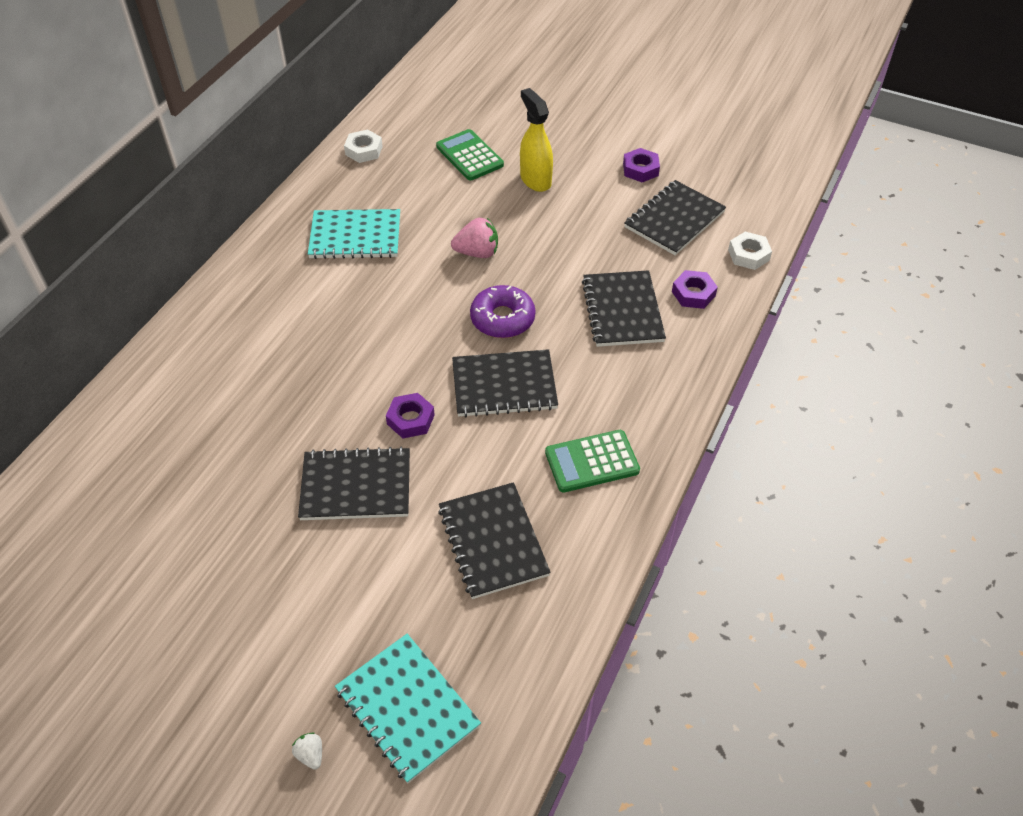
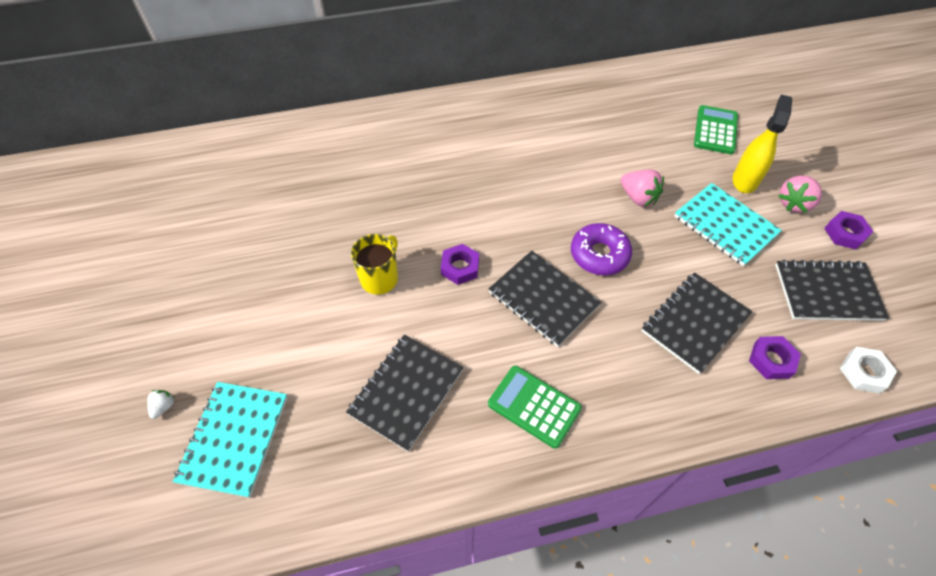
camera: 50 degrees right, 5 degrees up
black notebook [298,447,410,520] -> yellow mug [351,234,398,295]
turquoise notebook [308,209,400,259] -> turquoise notebook moved to [674,183,782,266]
white nut [344,129,383,163] -> none
none -> pink strawberry [778,175,822,213]

